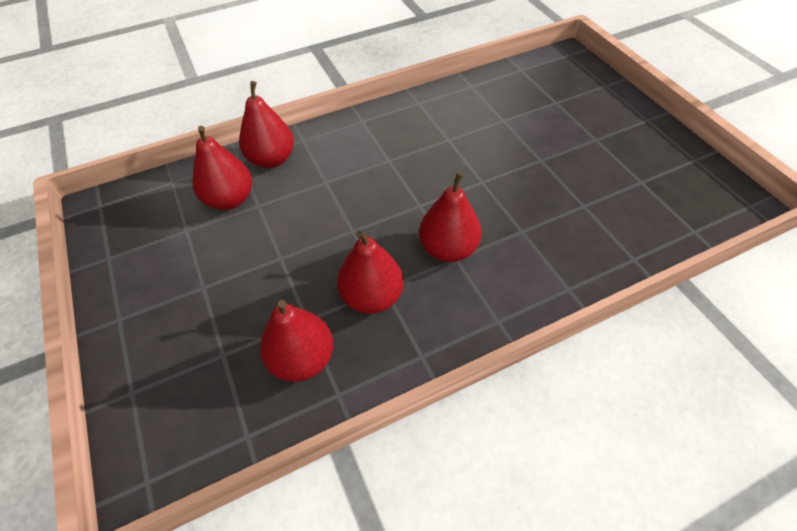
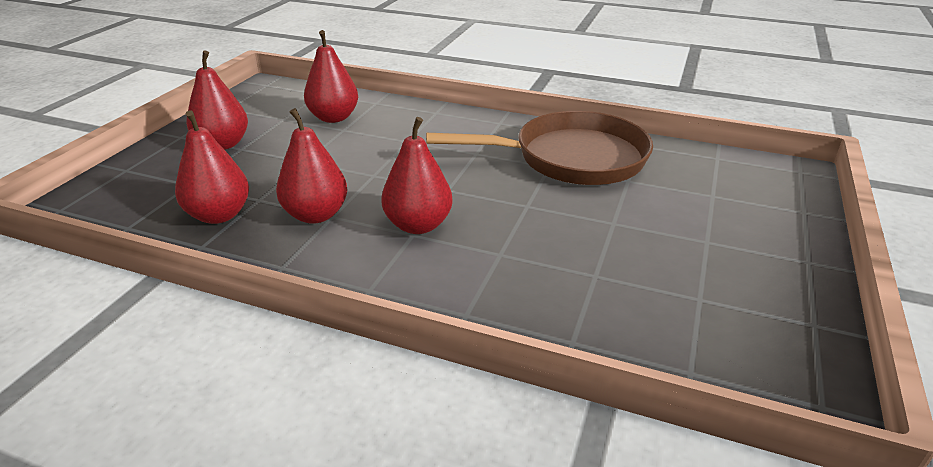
camera: 45 degrees right, 20 degrees down
red pear [239,81,294,168] -> red pear moved to [186,50,248,150]
none -> brown pan [426,111,653,185]

